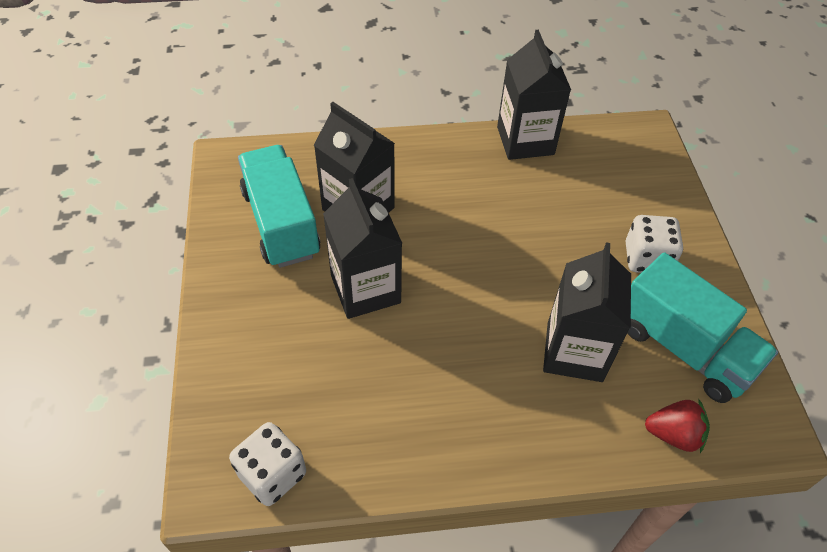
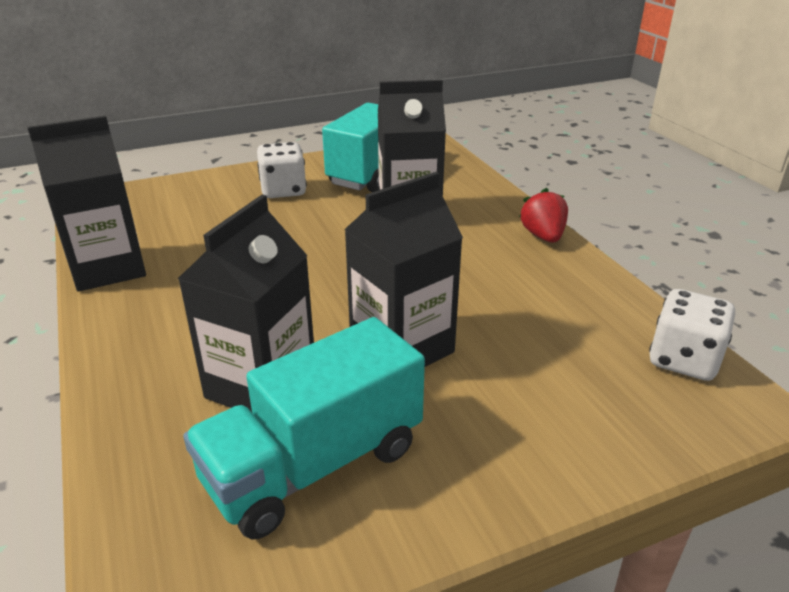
camera: 105 degrees left, 20 degrees down
red strawberry [645,399,710,453] -> red strawberry moved to [519,188,568,243]

